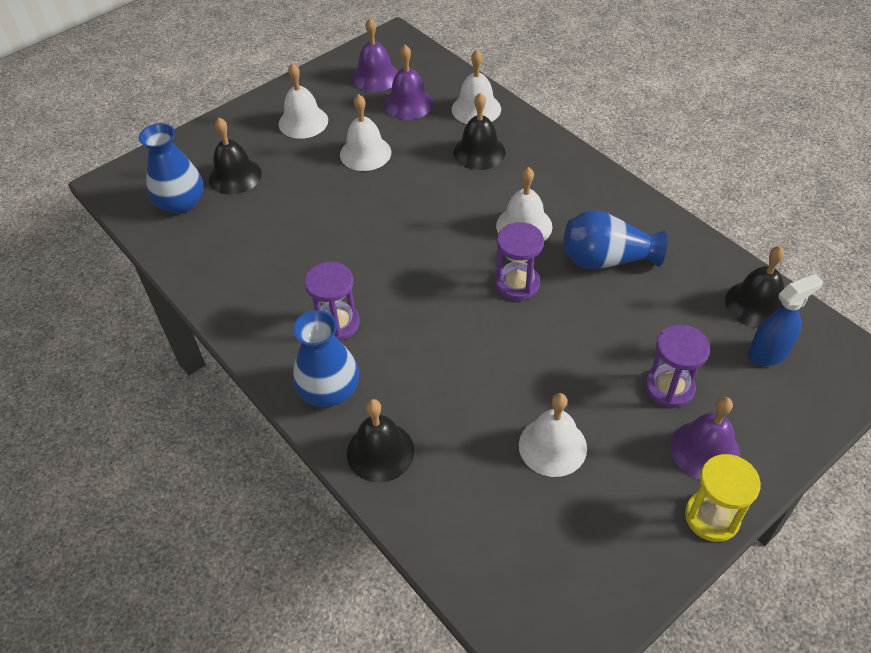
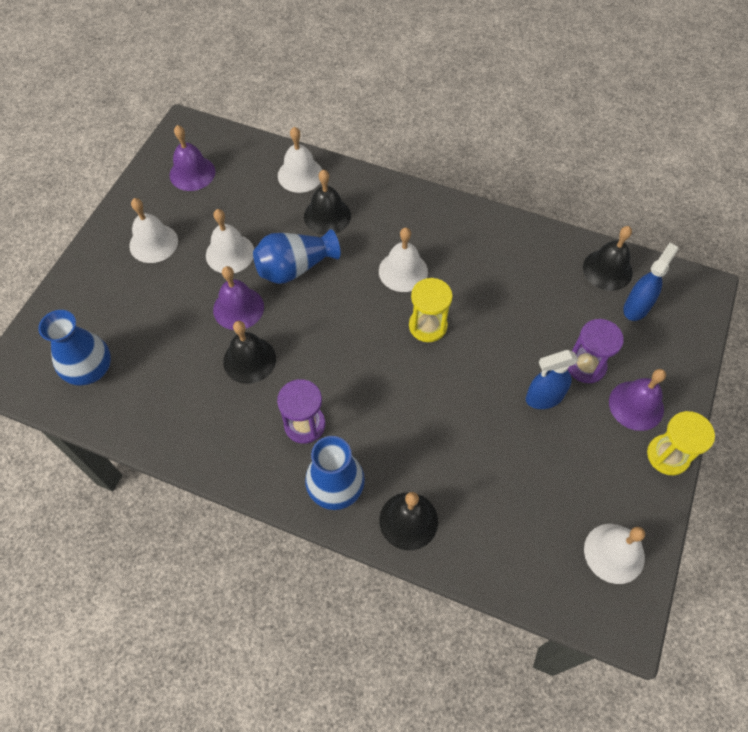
camera: 30 degrees left, 10 degrees up
black bell [209,118,262,195] -> black bell moved to [223,321,276,384]
purple bell [384,45,433,120] -> purple bell moved to [213,266,264,330]
purple hourglass [495,222,544,301] -> yellow hourglass [409,278,453,342]
white bell [519,393,587,477] -> white bell moved to [584,524,645,584]
blue vase [563,210,668,269] -> blue vase moved to [253,229,340,284]
none -> blue spray bottle [526,350,578,409]

